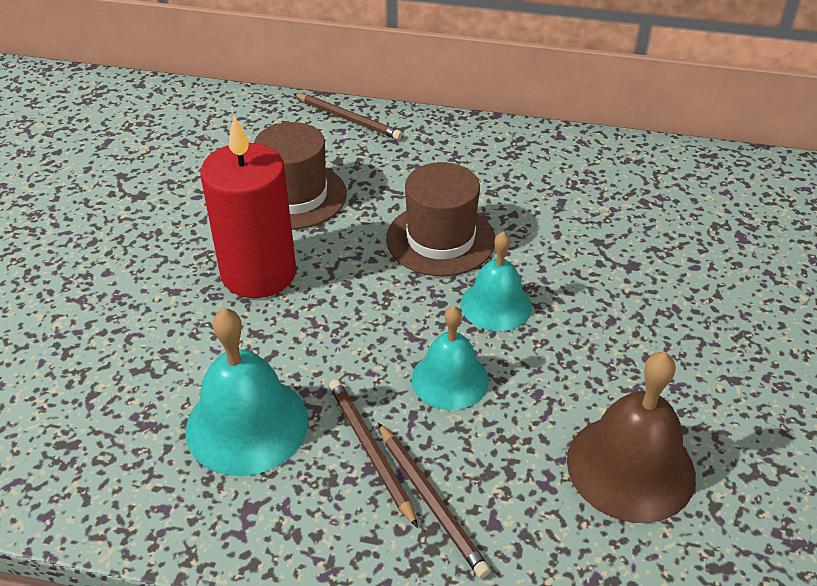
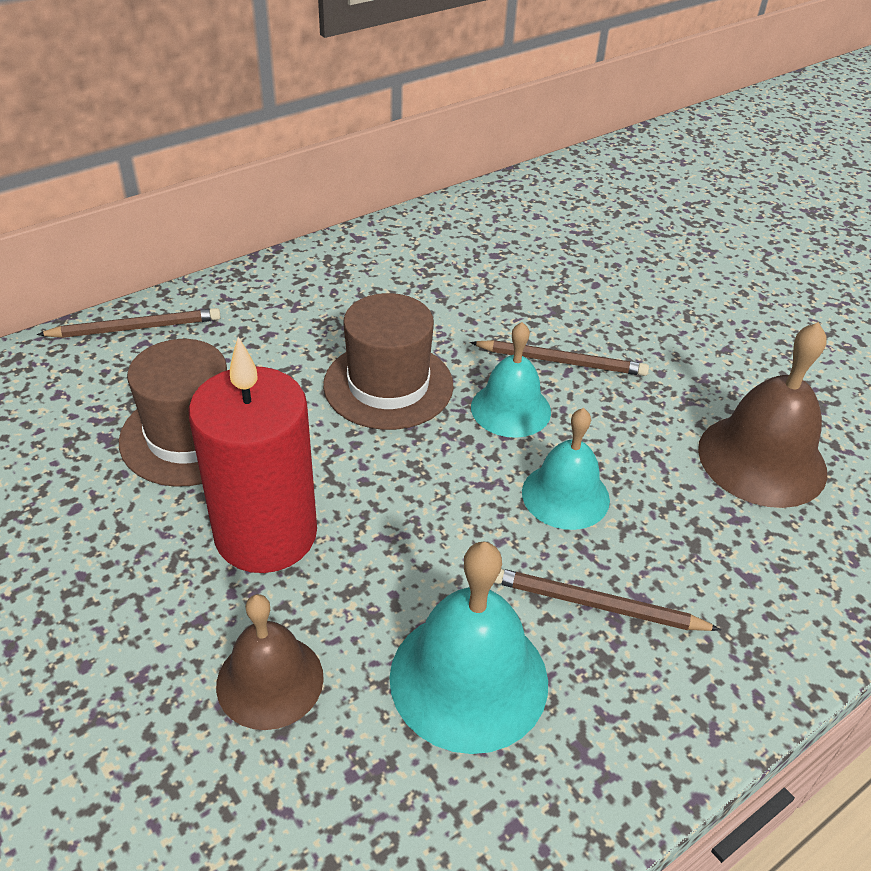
camera: 50 degrees left, 0 degrees up
brown pencil [378,423,491,578] -> brown pencil moved to [470,340,649,376]
none -> brown bell [216,594,324,730]

